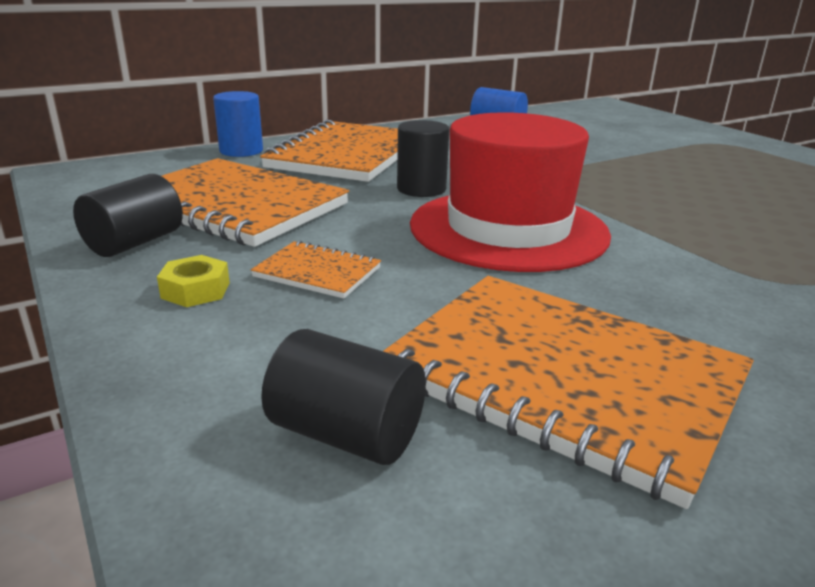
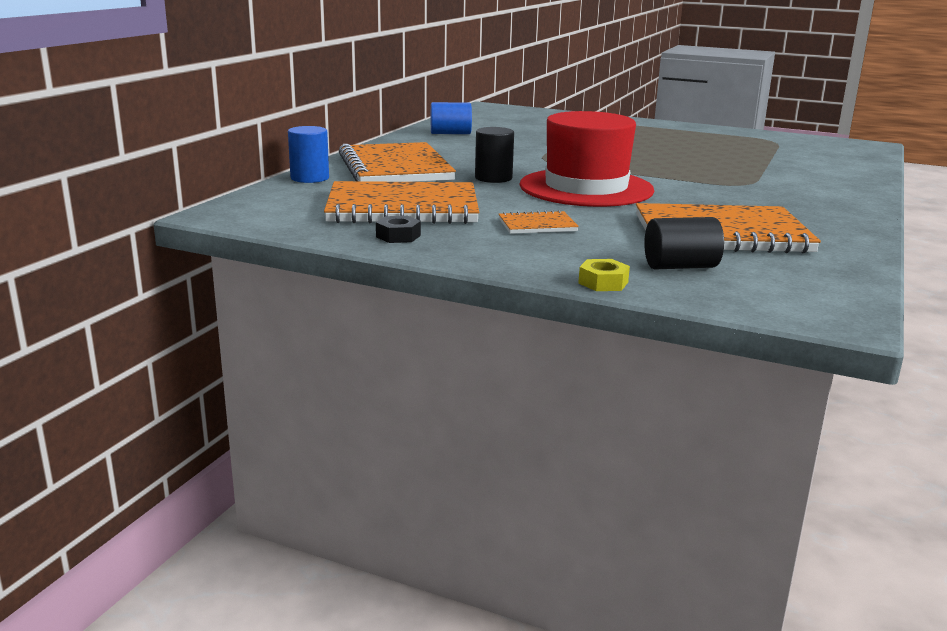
camera: 35 degrees left, 5 degrees down
black cylinder [73,174,183,257] -> black nut [376,216,421,243]
yellow nut [157,255,230,307] -> yellow nut moved to [578,259,630,291]

